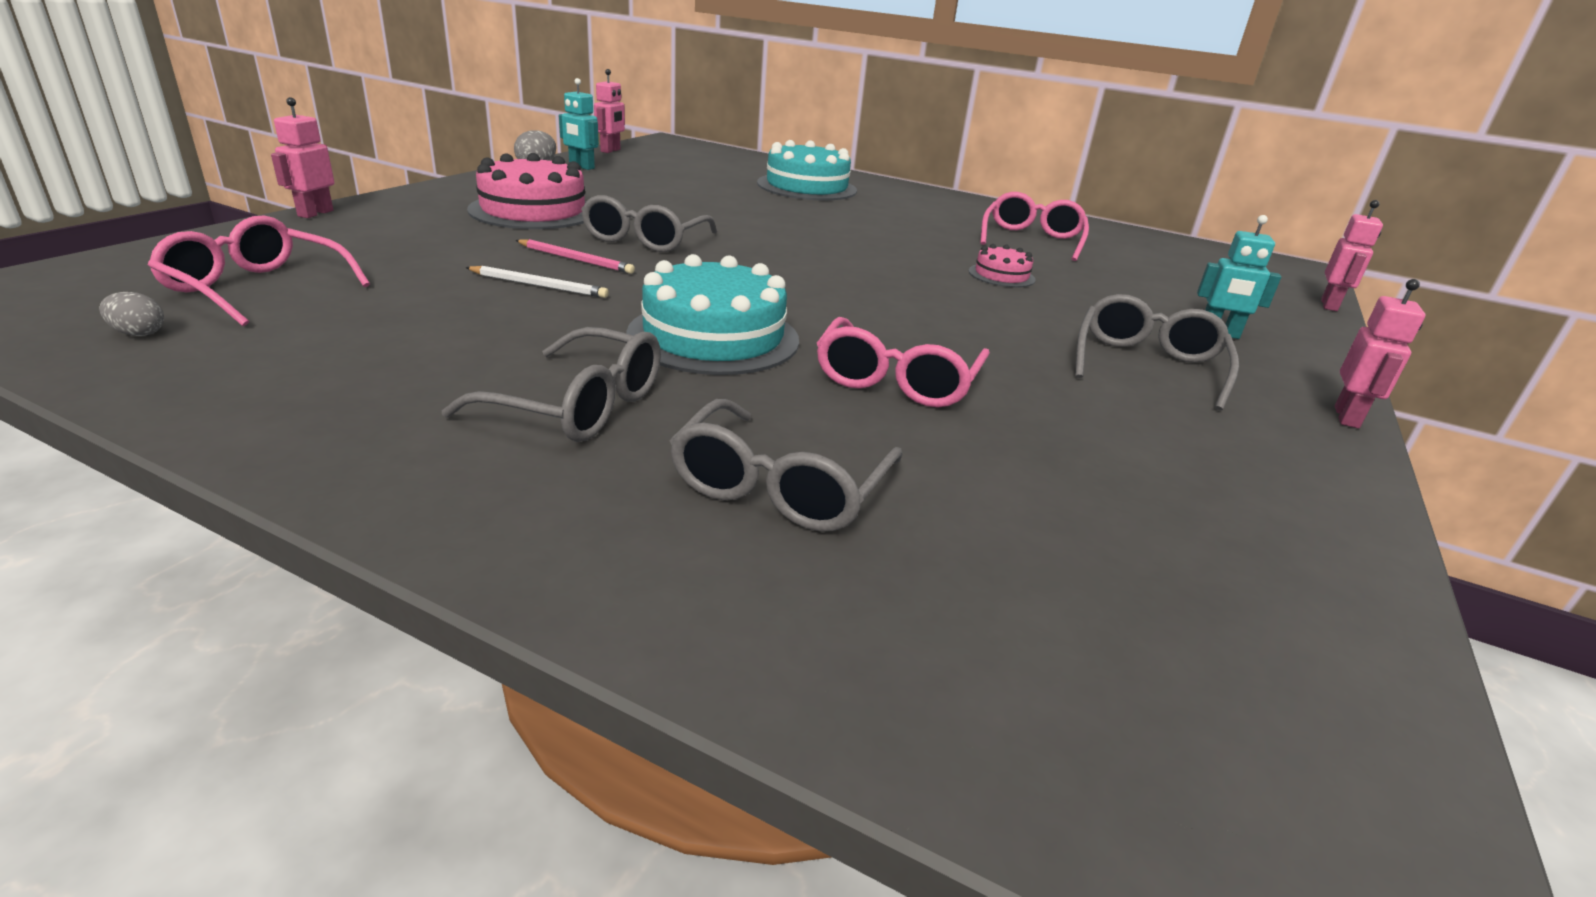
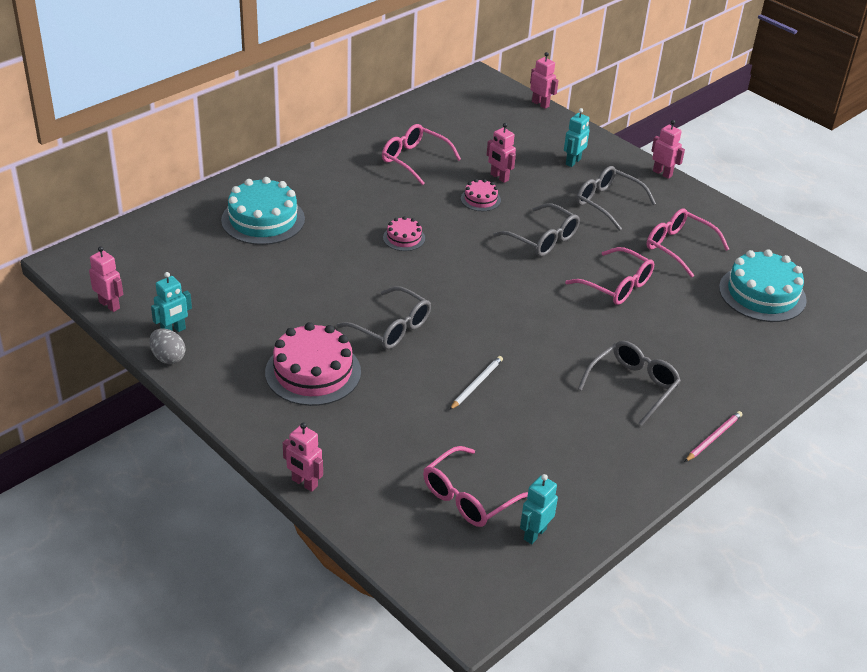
camera: 70 degrees left, 10 degrees up
grey egg [100,292,164,336] -> turquoise robot [520,474,558,544]
pink pencil [516,239,635,274] -> pink pencil moved to [685,411,743,462]
turquoise cake [626,254,799,375] -> turquoise cake moved to [719,249,807,322]
grey glasses [670,399,902,532] -> grey glasses moved to [493,203,580,256]
none -> pink cake [383,216,425,251]
none -> pink robot [487,123,516,183]
none -> pink glasses [647,209,729,278]

